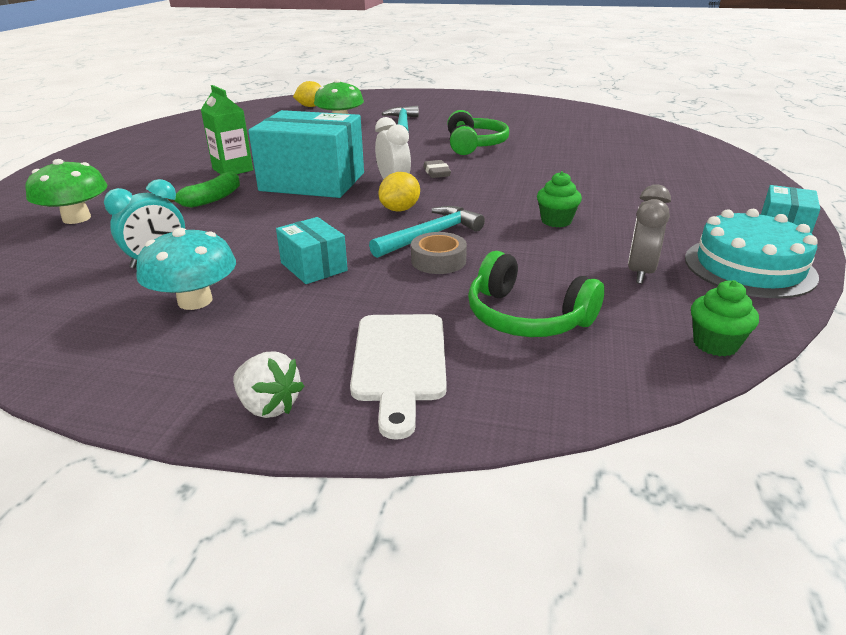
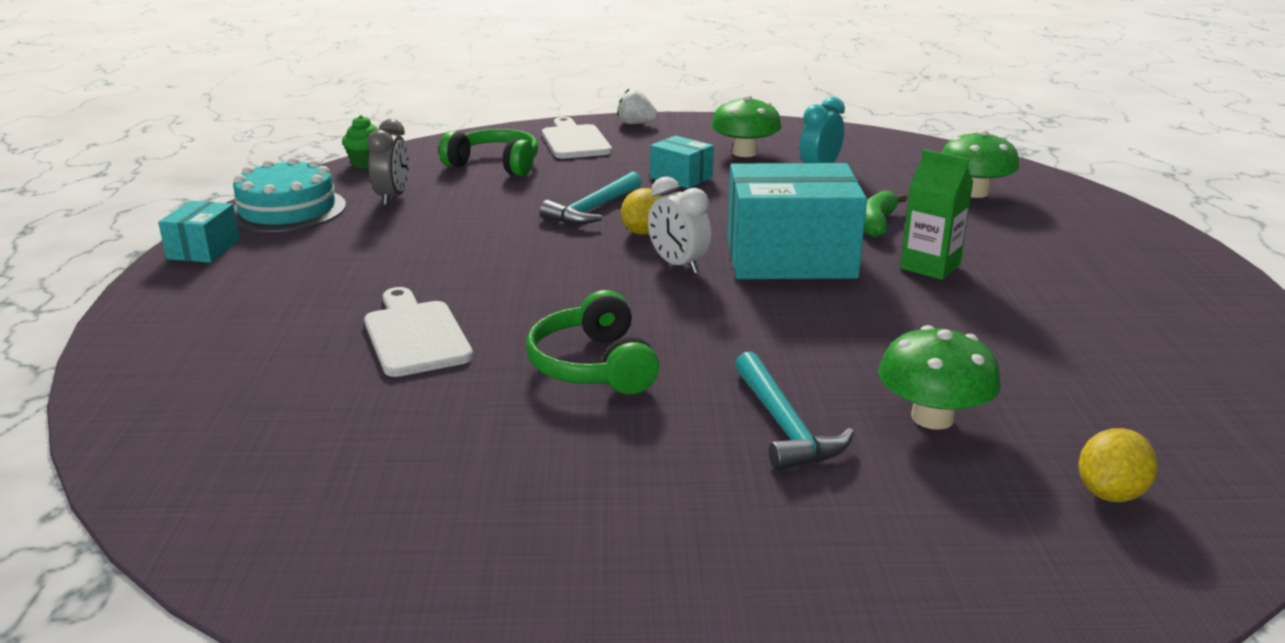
camera: 165 degrees right, 5 degrees down
turquoise mushroom [136,228,236,310] -> green mushroom [711,95,781,157]
grey tape [411,232,467,274] -> none
grey eraser [423,160,451,178] -> none
green cupcake [537,171,582,227] -> none
none -> white cutting board [364,287,473,377]

